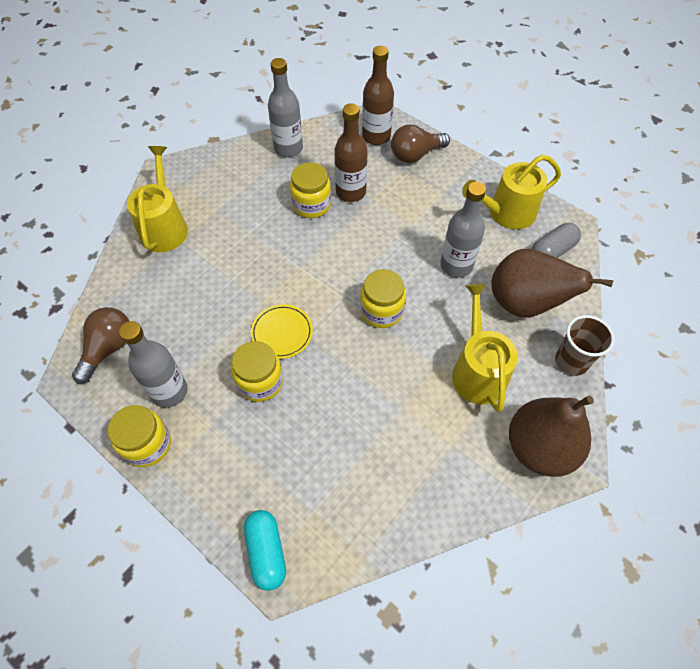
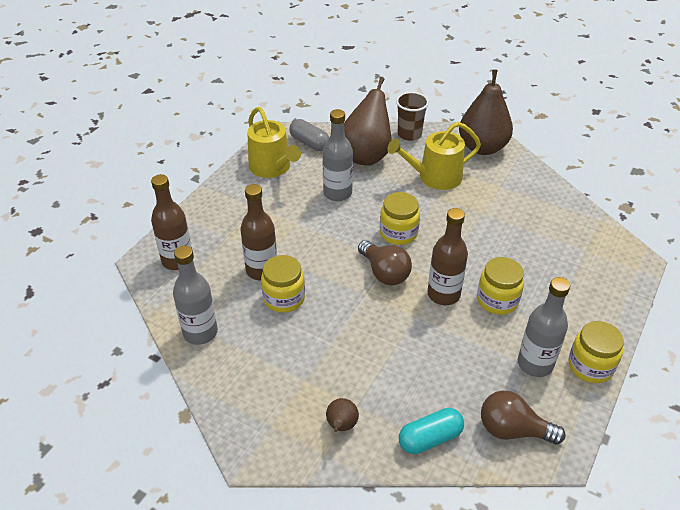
camera: 100 degrees left, 15 degrees down
yellow watering can [127,146,188,252] -> brown pear [326,398,359,432]
turquoise capsule [244,510,286,591] -> turquoise capsule moved to [399,408,464,454]
yellow plate [251,304,313,359] -> brown bottle [427,208,468,305]
brown light bulb [391,124,450,163] -> brown light bulb moved to [358,240,412,285]

